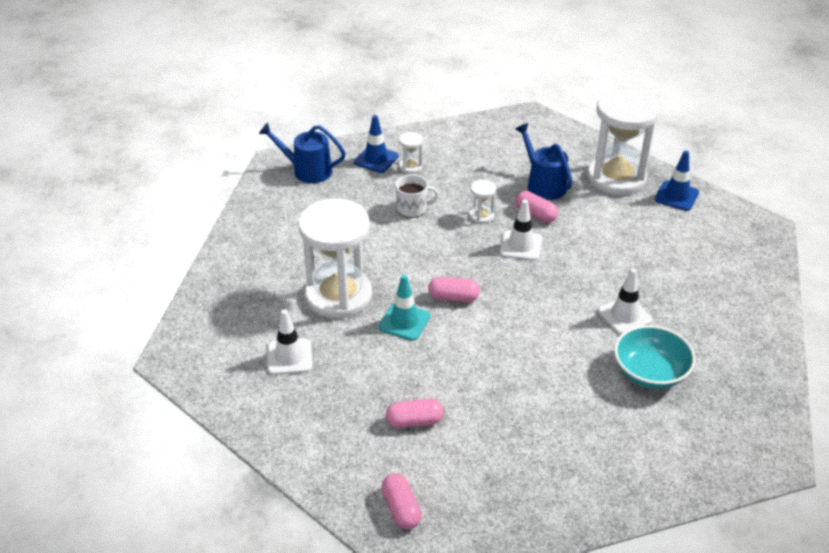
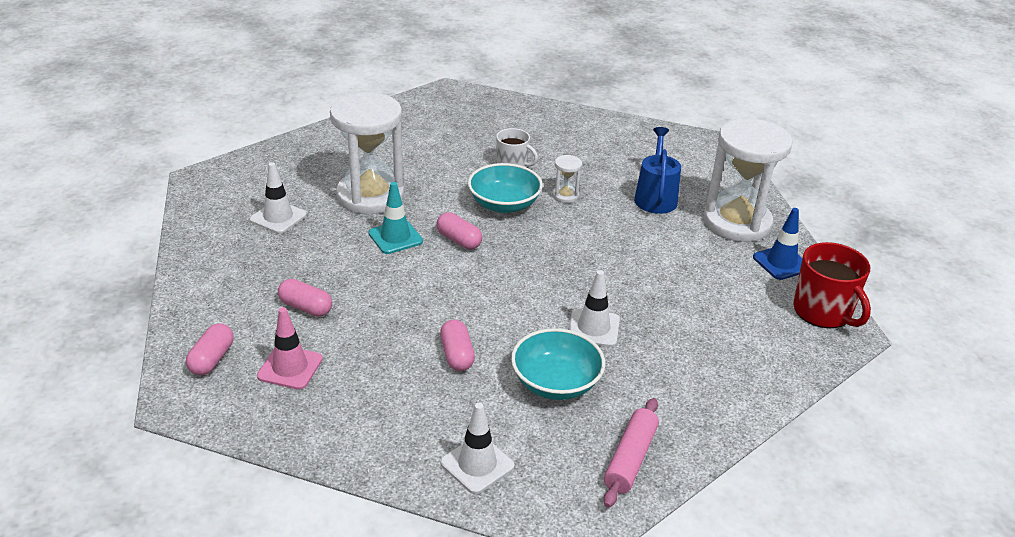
camera: 35 degrees right, 5 degrees down
blue watering can [259,123,346,183] -> none
blue traffic cone [354,115,399,173] -> none
white hourglass [399,132,423,174] -> none
white traffic cone [500,199,542,261] -> white traffic cone moved to [440,403,515,494]
pink capsule [516,191,558,223] -> pink capsule moved to [440,320,475,371]
none -> pink traffic cone [257,307,323,390]
none -> turquoise bowl [468,163,543,213]
none -> pink rolling pin [603,398,659,508]
none -> red mug [793,242,871,328]

